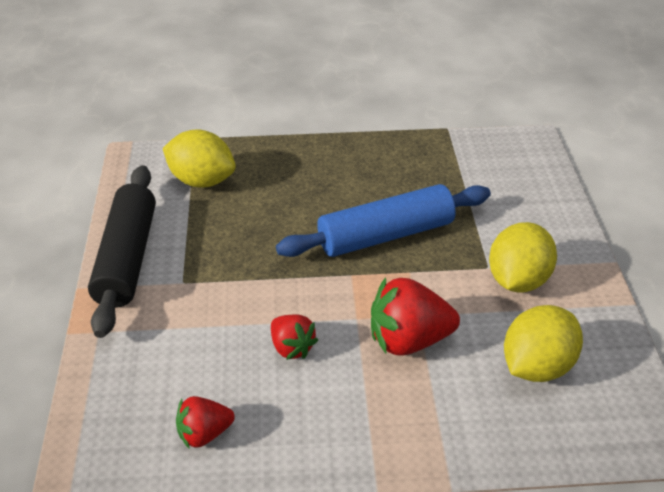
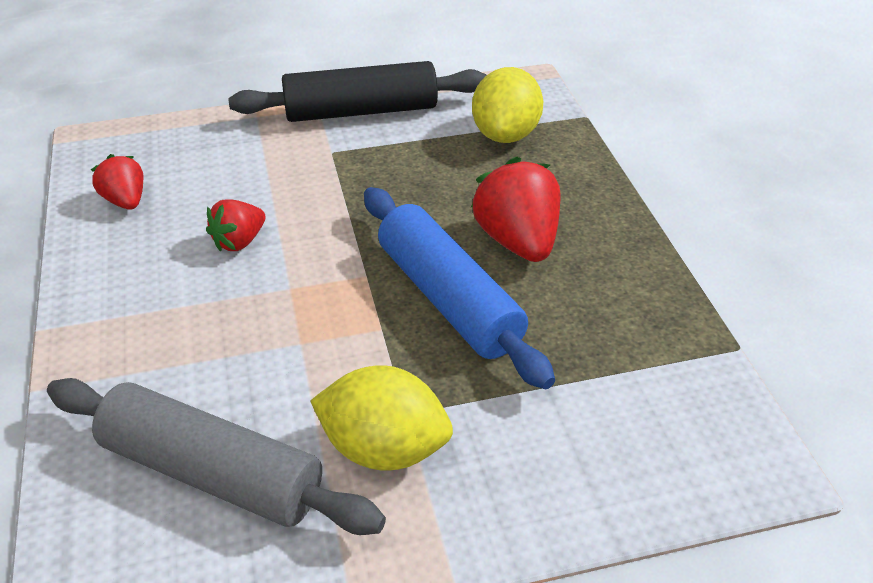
camera: 80 degrees right, 0 degrees up
red strawberry [371,277,460,356] -> red strawberry moved to [471,157,560,262]
yellow lemon [504,305,583,382] -> grey rolling pin [47,378,386,535]

